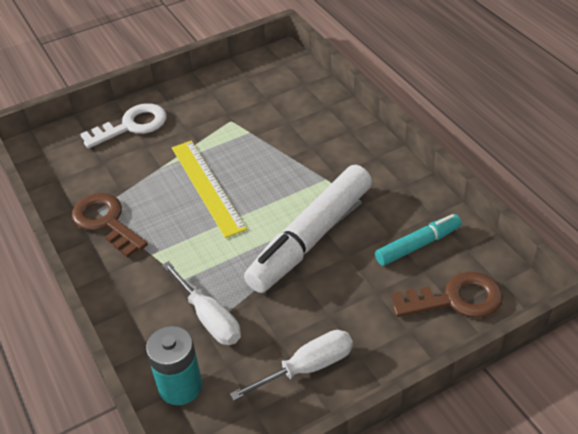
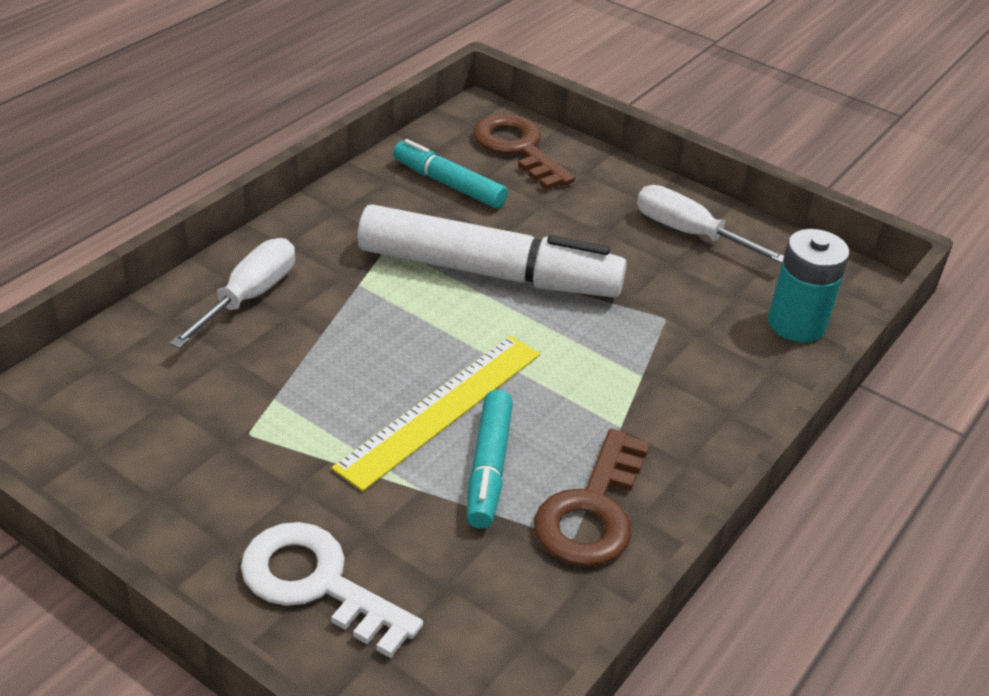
camera: 120 degrees left, 5 degrees down
white screwdriver [162,261,241,345] -> white screwdriver moved to [169,238,295,349]
none -> turquoise marker [466,390,513,529]

